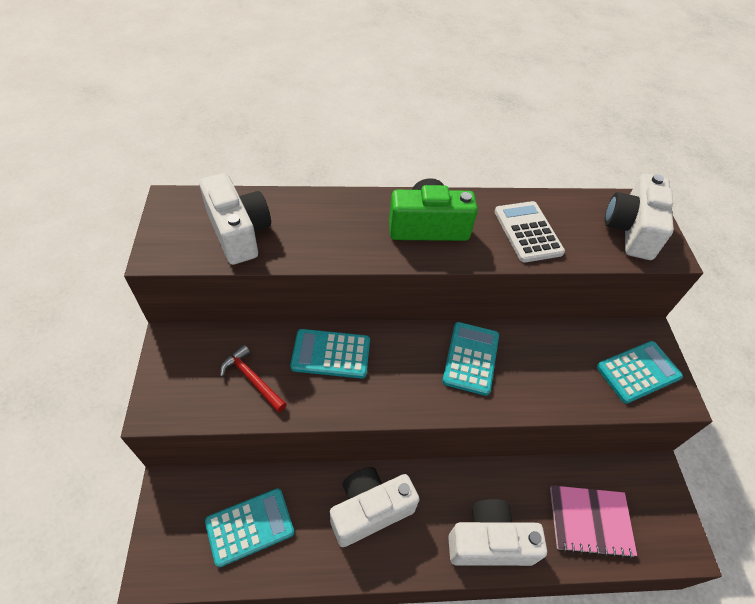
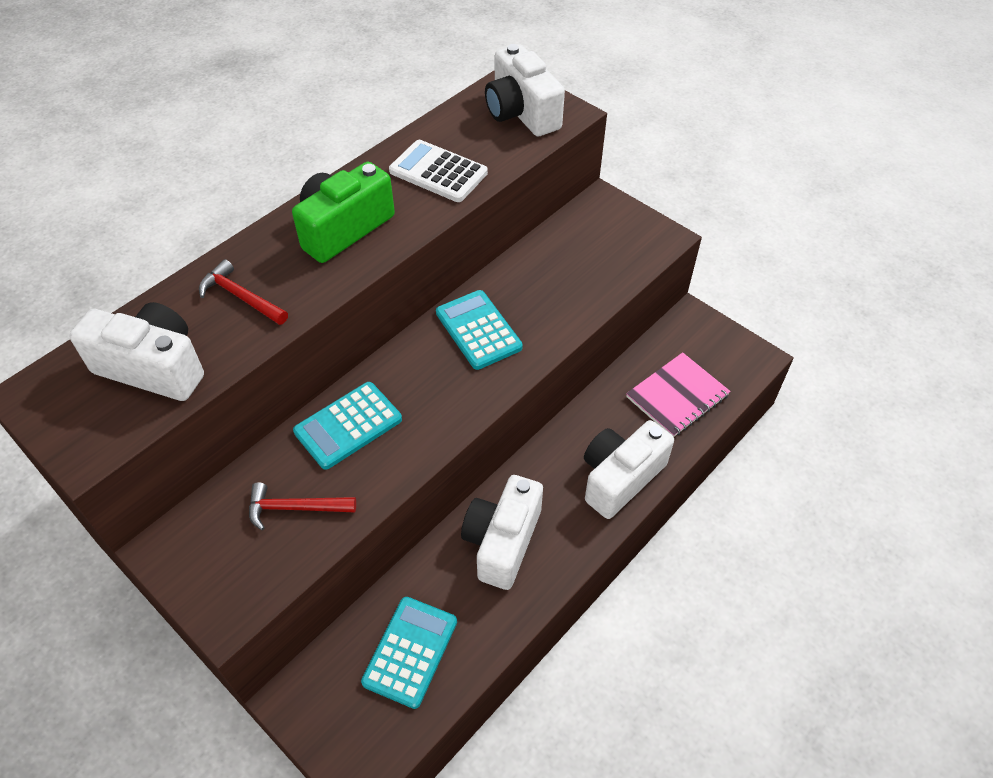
camera: 40 degrees left, 0 degrees up
turquoise calculator [597,341,683,404] -> none
none -> red hammer [199,259,288,325]

